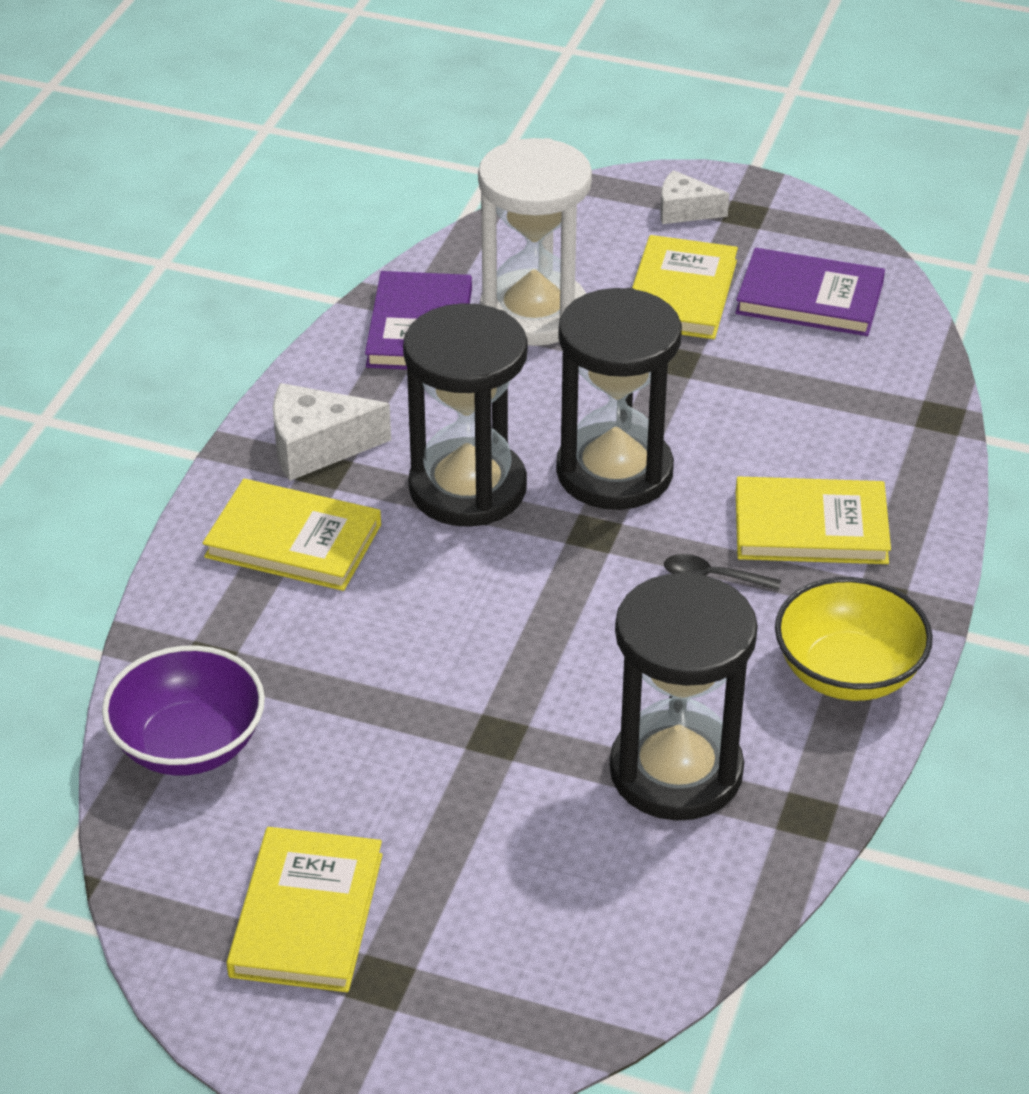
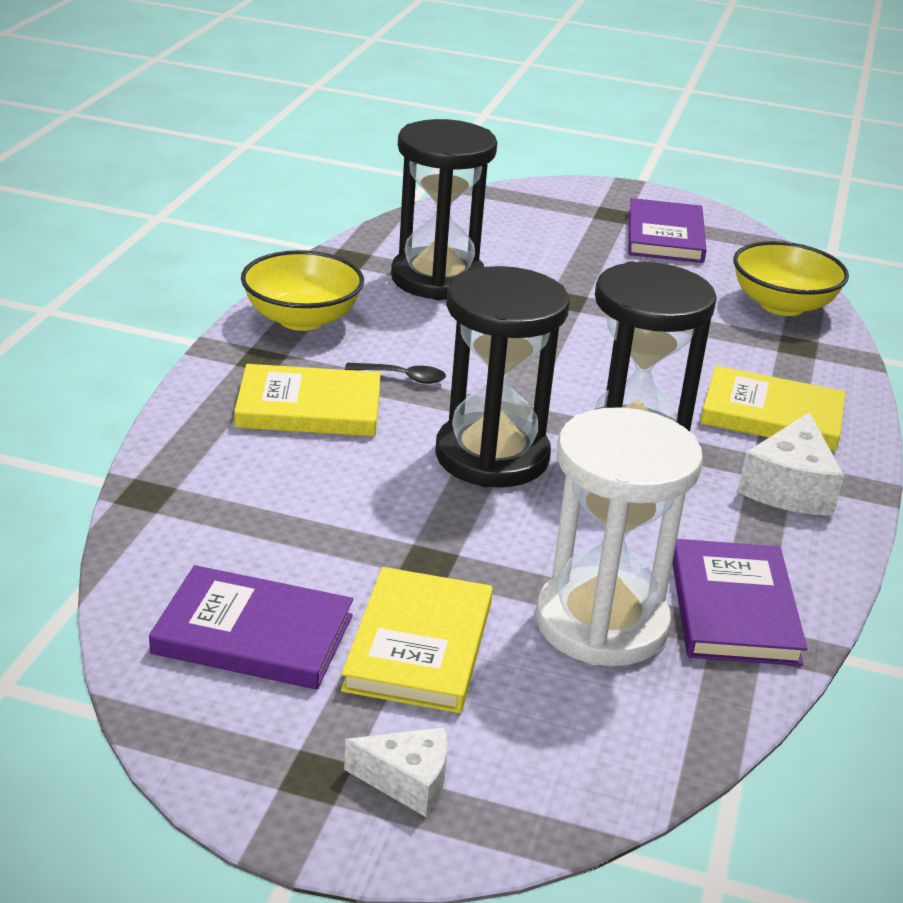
camera: 175 degrees right, 10 degrees down
purple bowl [102,646,265,776] -> yellow bowl [733,241,849,316]
yellow book [227,827,382,992] -> purple book [628,198,706,263]
white cheese [273,383,391,481] -> white cheese turned 120 degrees clockwise [738,412,844,516]

